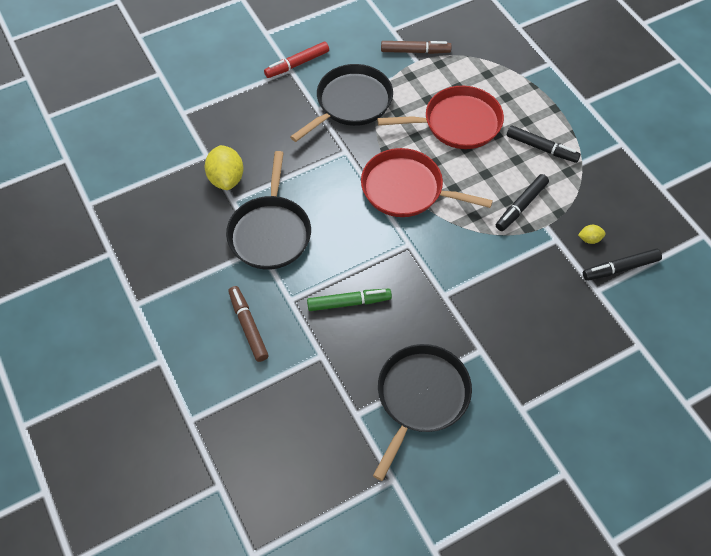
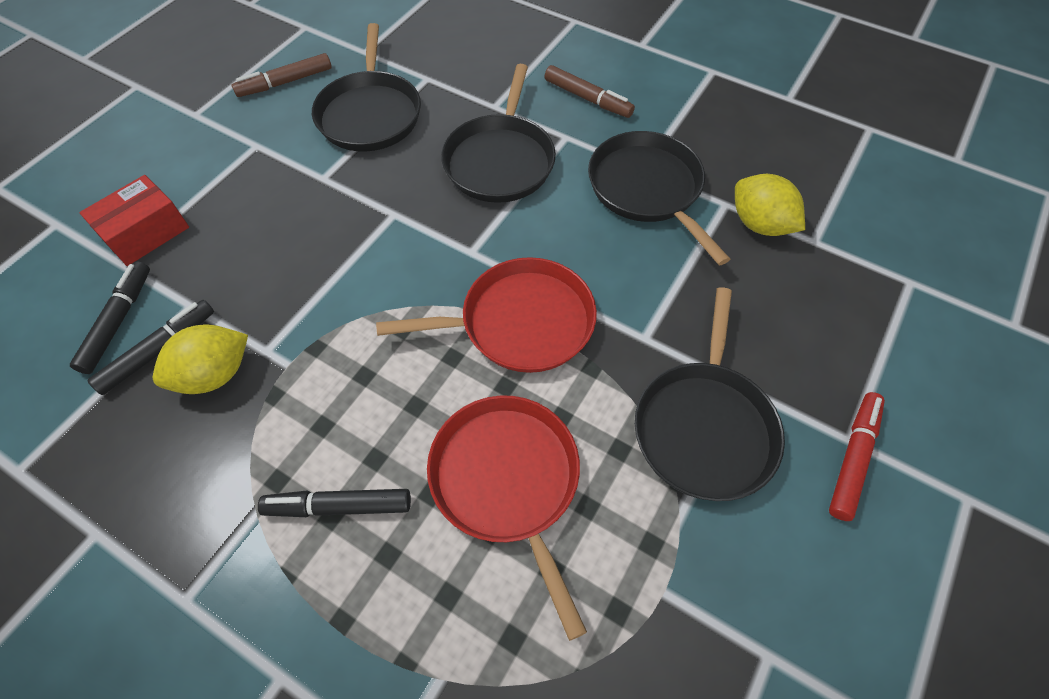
camera: 150 degrees right, 0 degrees up
green marker [307,289,392,311] -> black pan [441,64,556,203]
red pan [377,86,504,149] -> red pan turned 105 degrees clockwise [427,395,587,641]
brown marker [381,41,452,54] -> brown marker moved to [232,53,332,97]
black marker [496,174,549,231] -> black marker moved to [70,261,150,374]
yellow lemon [578,225,606,244] -> yellow lemon [153,324,248,394], size x2.06
none -> red box [79,175,189,266]

